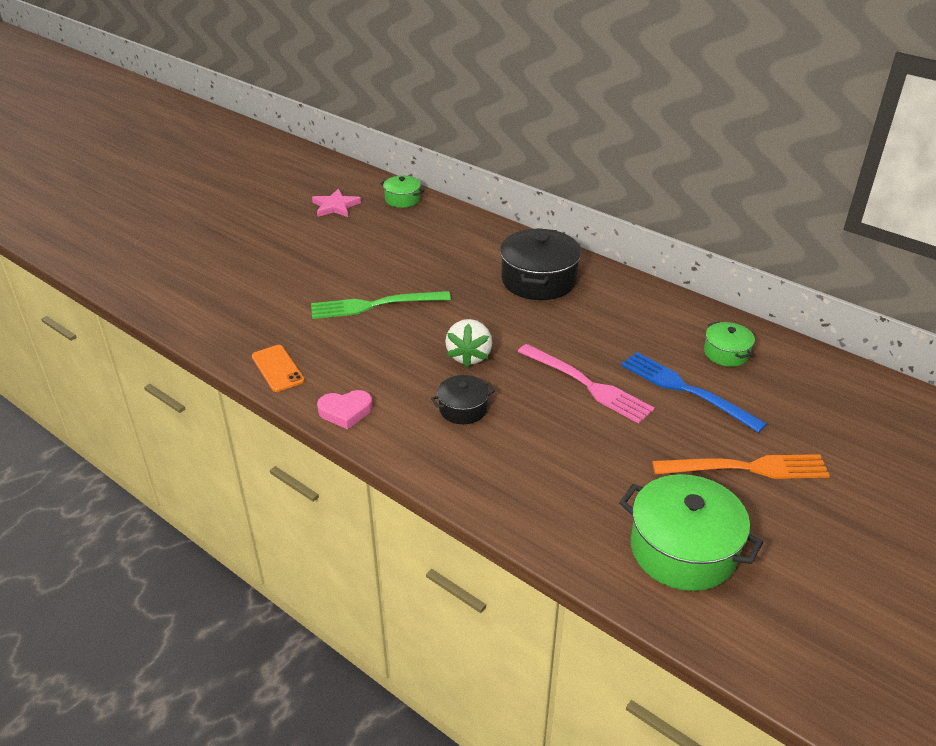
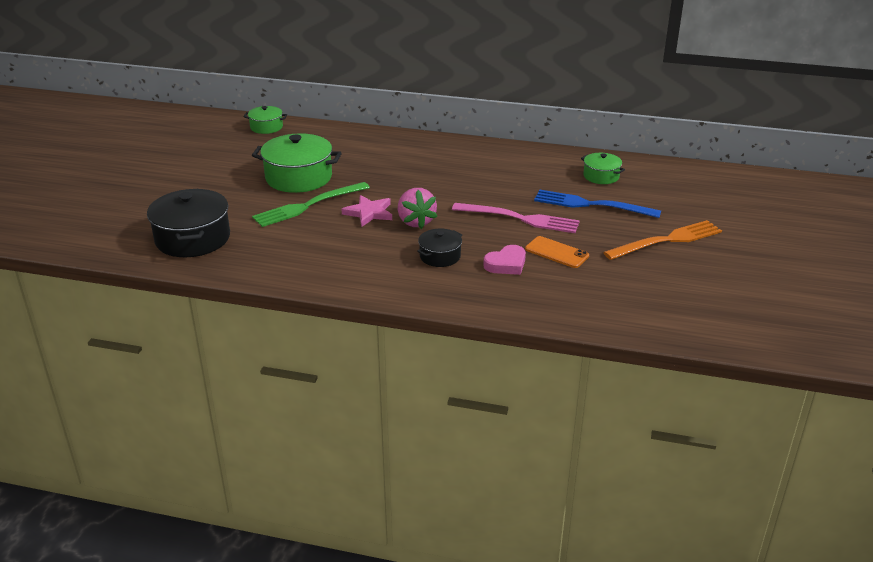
camera: 25 degrees left, 5 degrees down
orange phone [252,345,305,392] -> orange phone moved to [525,236,589,268]
pink star [312,189,361,217] -> pink star moved to [342,195,392,226]
pink heart [317,390,373,429] -> pink heart moved to [483,245,526,275]
white strawberry [445,319,492,368] -> pink strawberry [398,188,438,229]
black pot [500,228,581,300] -> black pot moved to [147,189,230,257]
green pot [619,474,763,591] -> green pot moved to [252,133,342,193]

